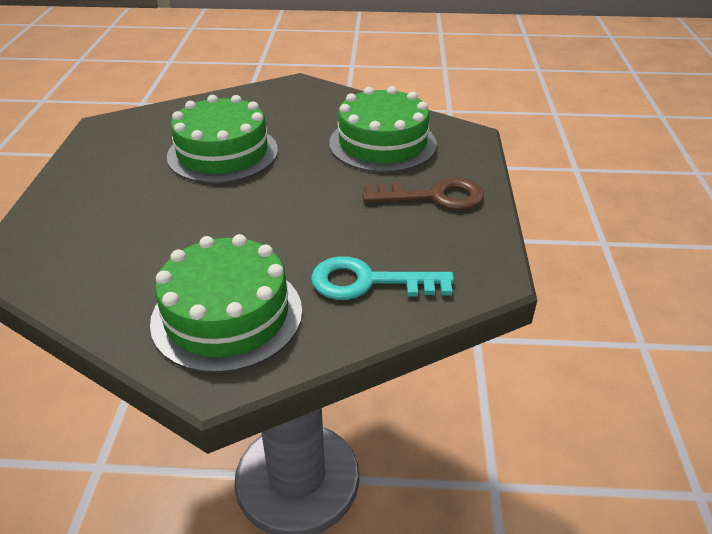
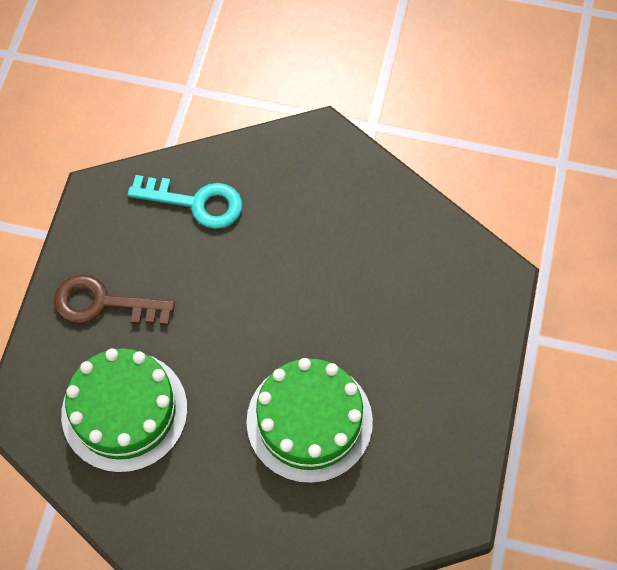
camera: 170 degrees left, 25 degrees up
green cake [150,234,302,373] -> none

